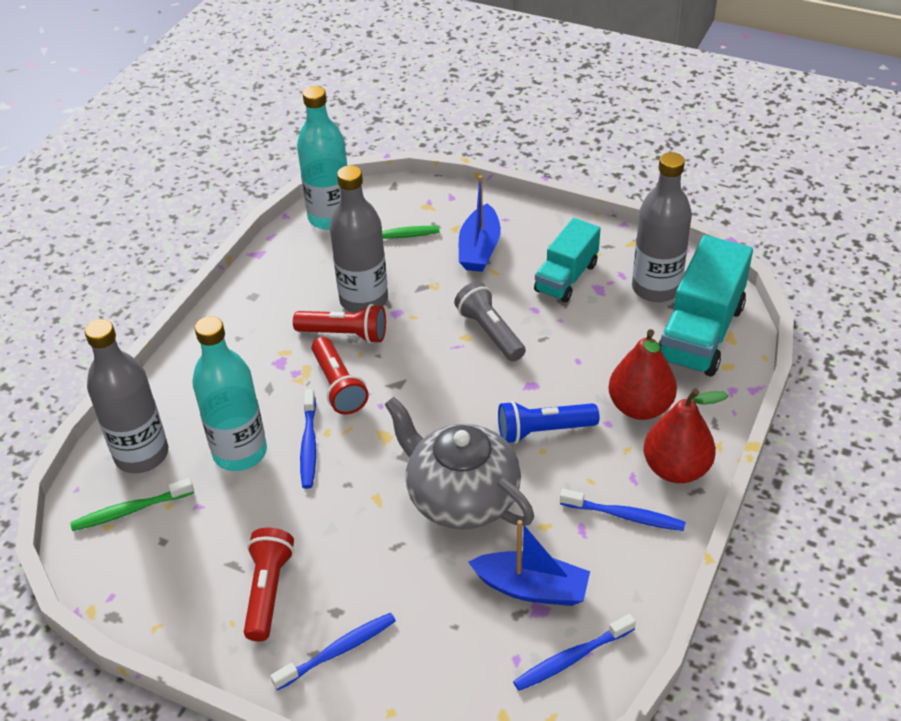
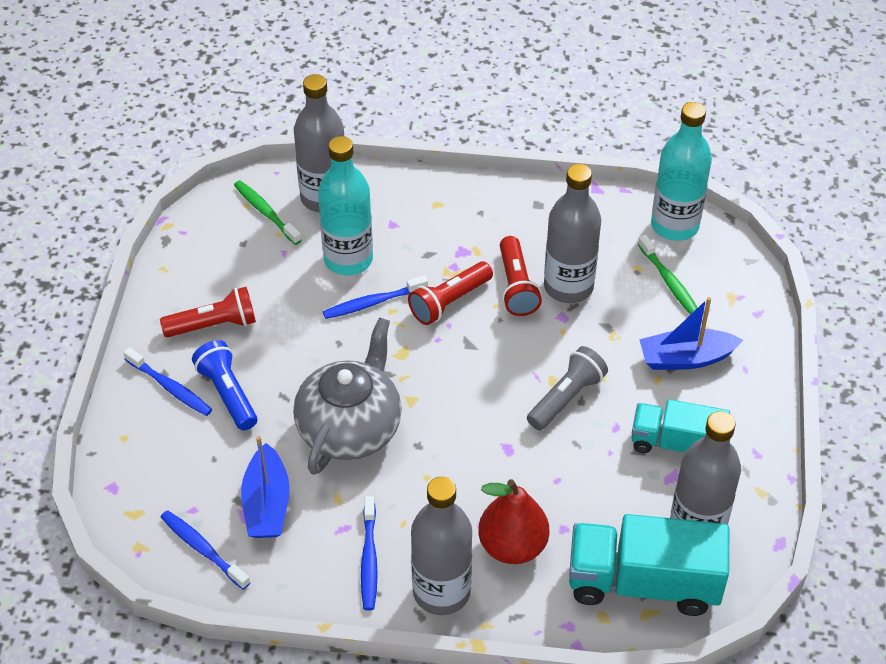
camera: 70 degrees right, 5 degrees up
blue flashlight [498,401,599,444] -> blue flashlight moved to [192,340,257,431]
red pear [644,388,728,483] -> grey bottle [411,477,472,615]

